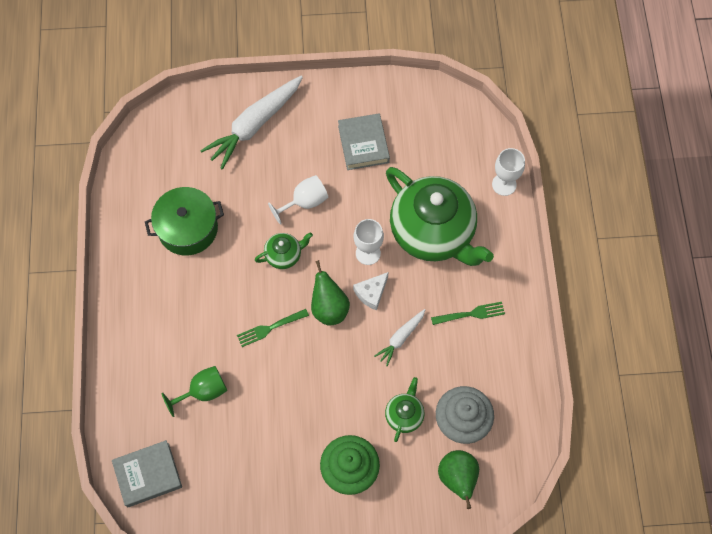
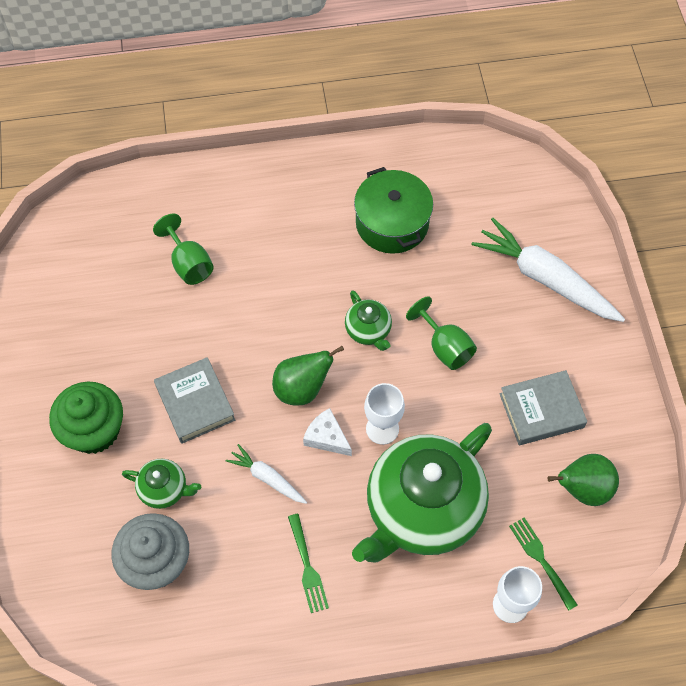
camera: 85 degrees right, 5 degrees down
grey book [112,440,182,507] -> grey book moved to [154,357,235,444]
green fork [237,309,309,347] -> green fork moved to [509,517,578,611]
white goblet [268,175,328,225] -> green goblet [406,296,477,370]
green pear [438,450,479,509] -> green pear moved to [547,454,619,506]

